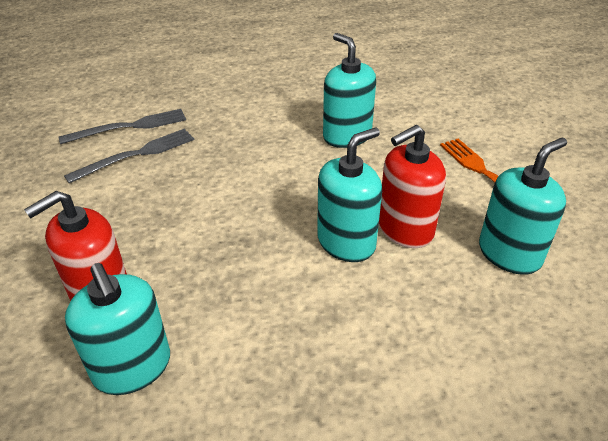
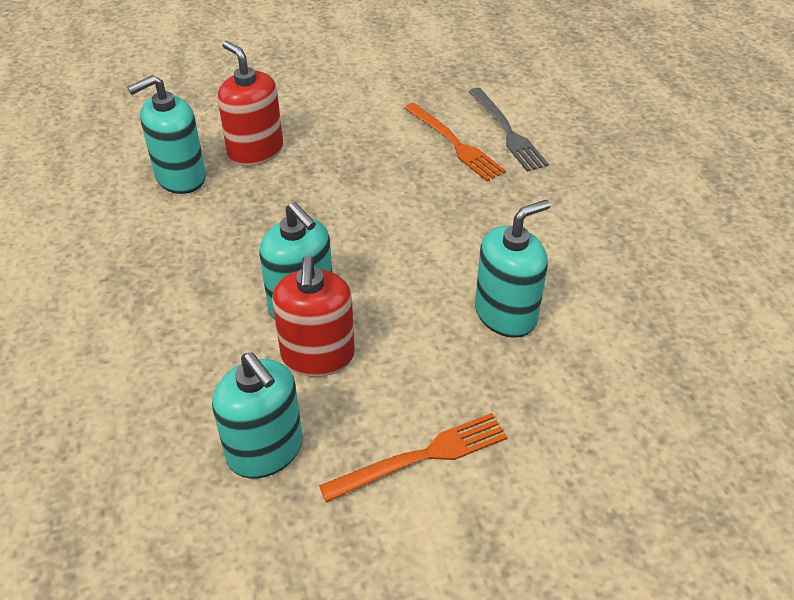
camera: 90 degrees right, 5 degrees up
grey fork [64,129,195,183] -> orange fork [404,103,506,181]
red soap dispenser [379,125,446,248] -> red soap dispenser turned 150 degrees counterclockwise [272,256,355,377]

